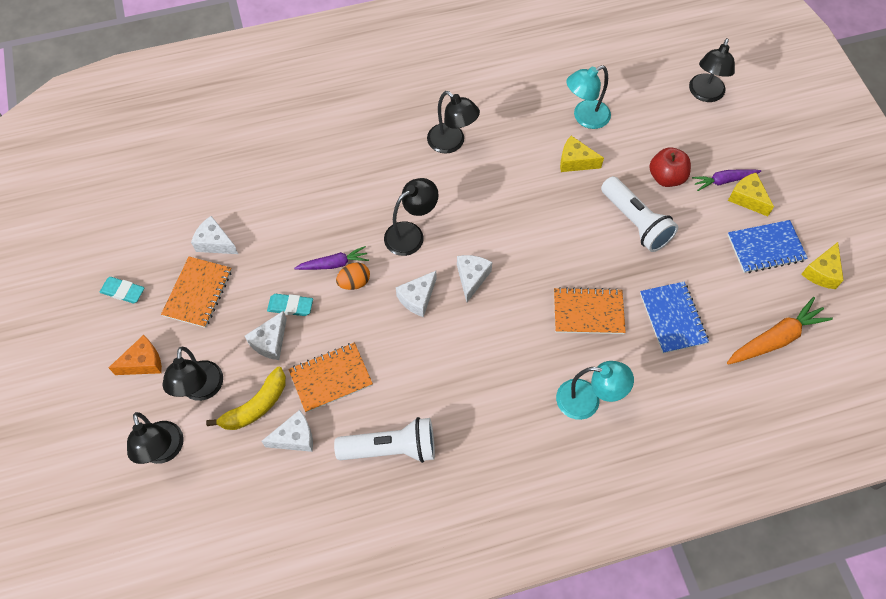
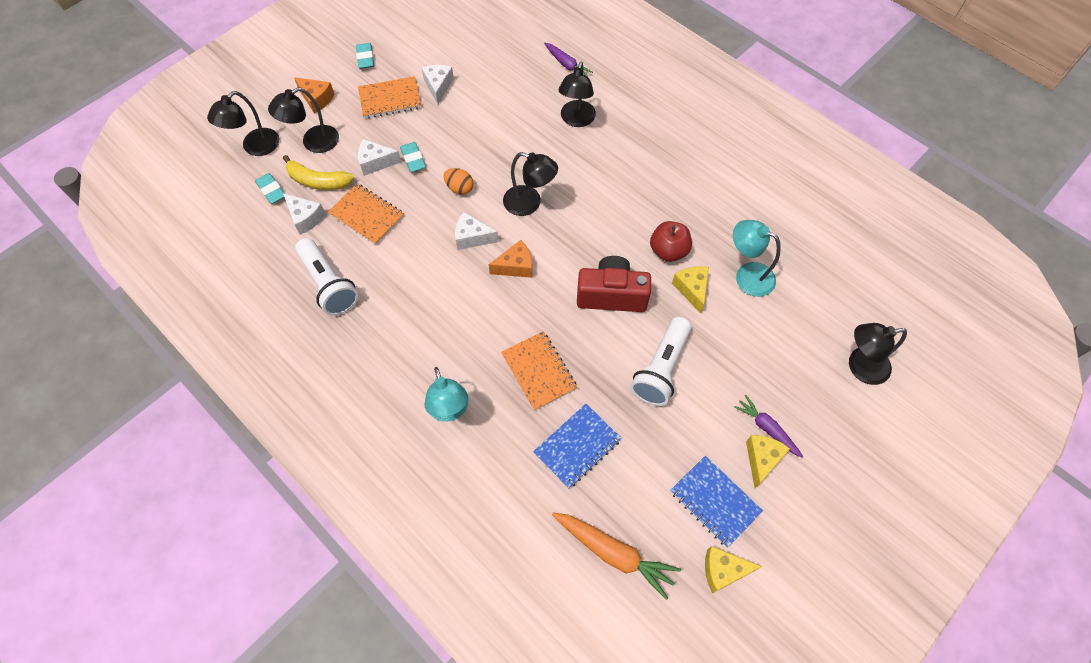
camera: 60 degrees right, 0 degrees up
purple carrot [294,246,369,270] -> purple carrot moved to [544,43,593,77]
black lamp [427,91,480,154] -> black lamp moved to [559,61,596,127]
white cheese [457,255,492,302] -> orange cheese [488,240,532,278]
red apple [649,147,691,187] -> red apple moved to [650,221,692,262]
none -> turquoise eraser [255,173,285,204]
none -> red camera [577,256,651,312]

